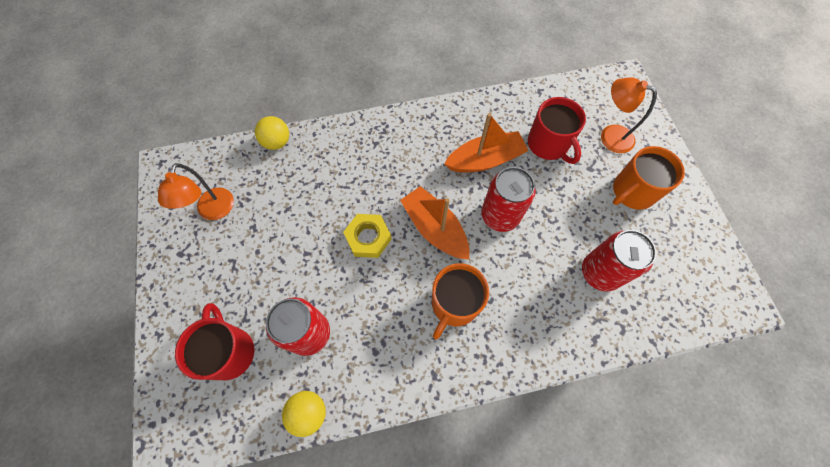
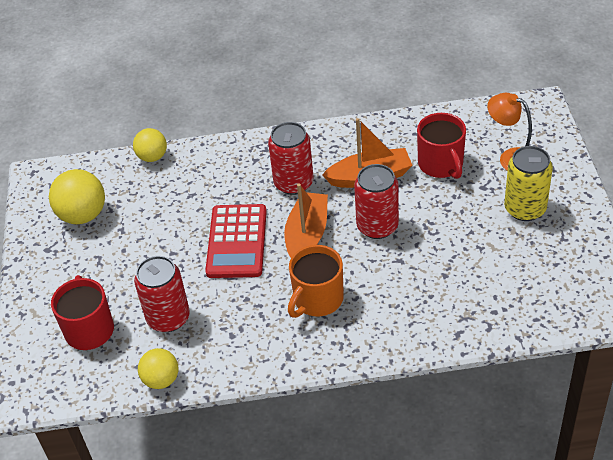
camera: 10 degrees right, 20 degrees down
orange lamp [158,163,234,220] -> yellow ball [49,169,105,224]
yellow nut [343,214,392,258] -> red calculator [205,204,267,278]
orange boat [400,186,470,260] -> orange boat turned 45 degrees clockwise [284,183,328,258]
red can [582,230,656,292] -> red can moved to [268,122,314,195]
orange mug [613,146,685,210] -> yellow can [504,146,553,221]

